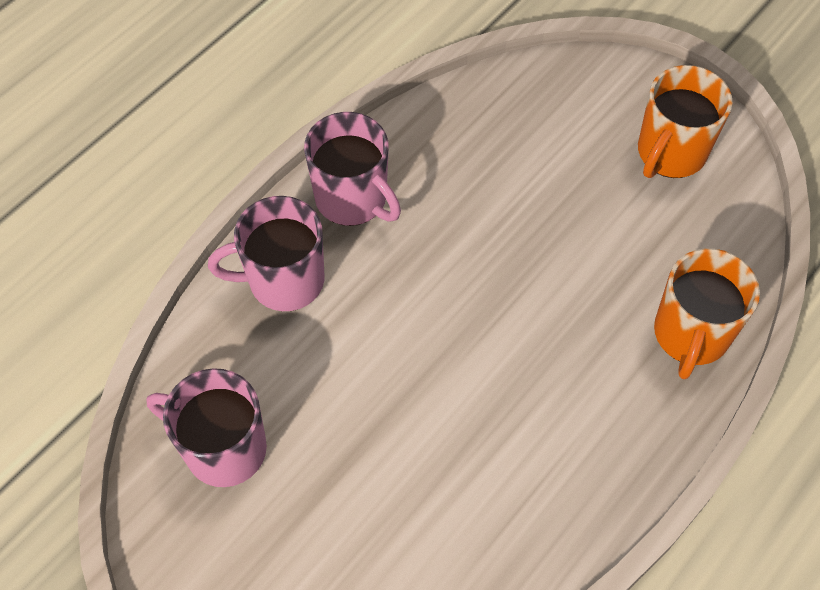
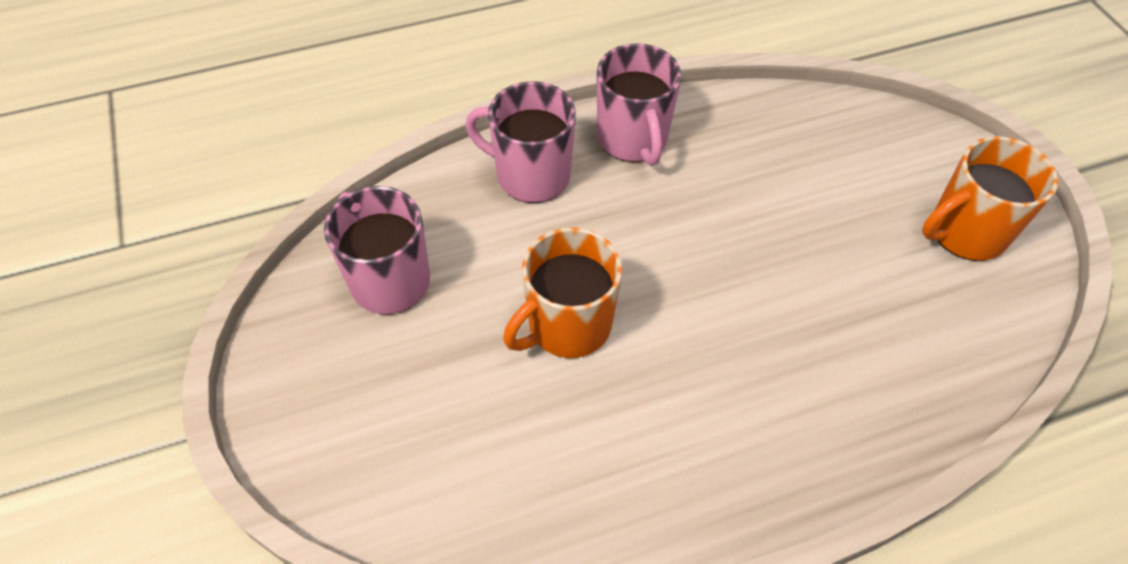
camera: 30 degrees right, 5 degrees down
orange mug [654,248,760,379] -> orange mug moved to [503,227,622,358]

